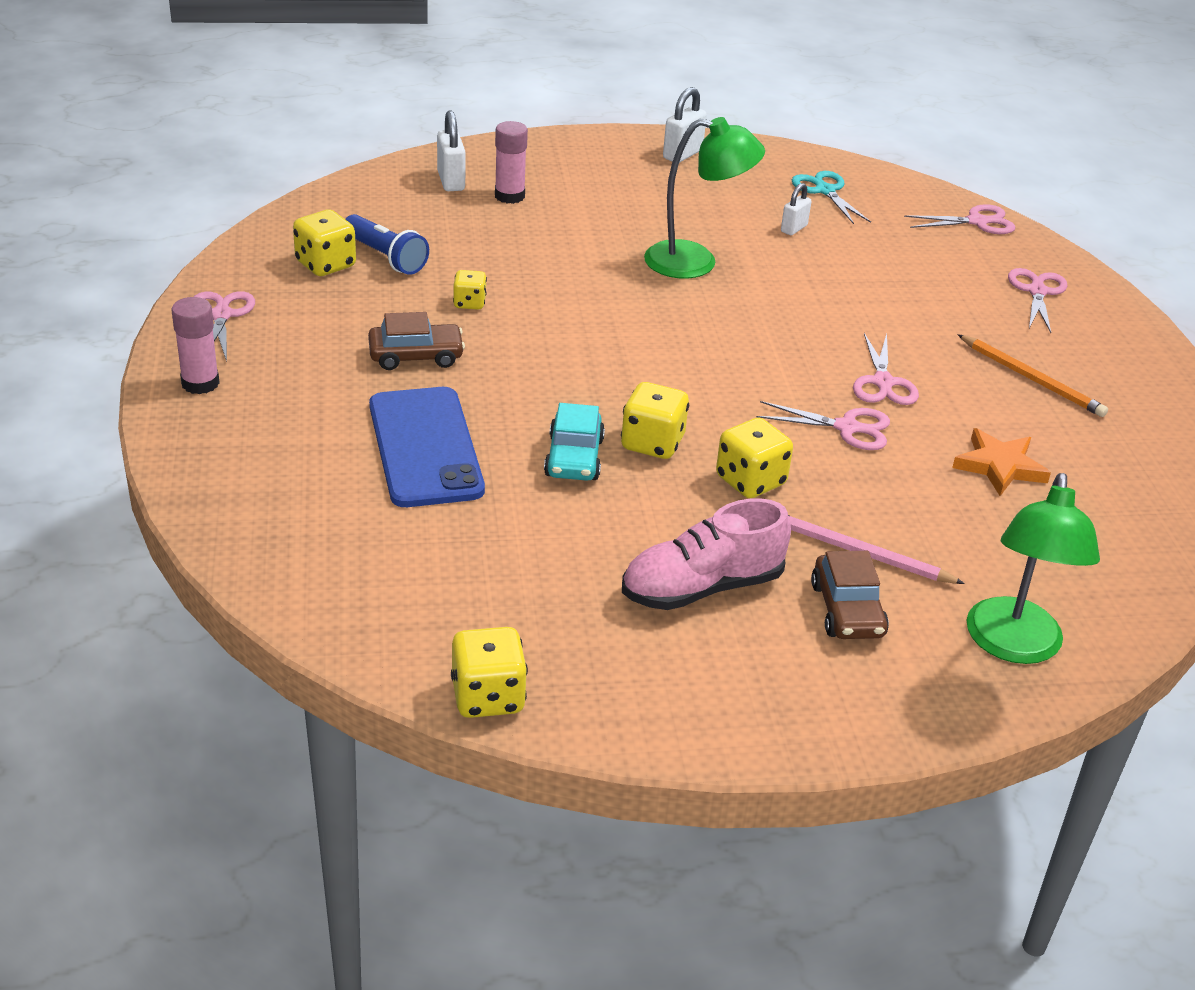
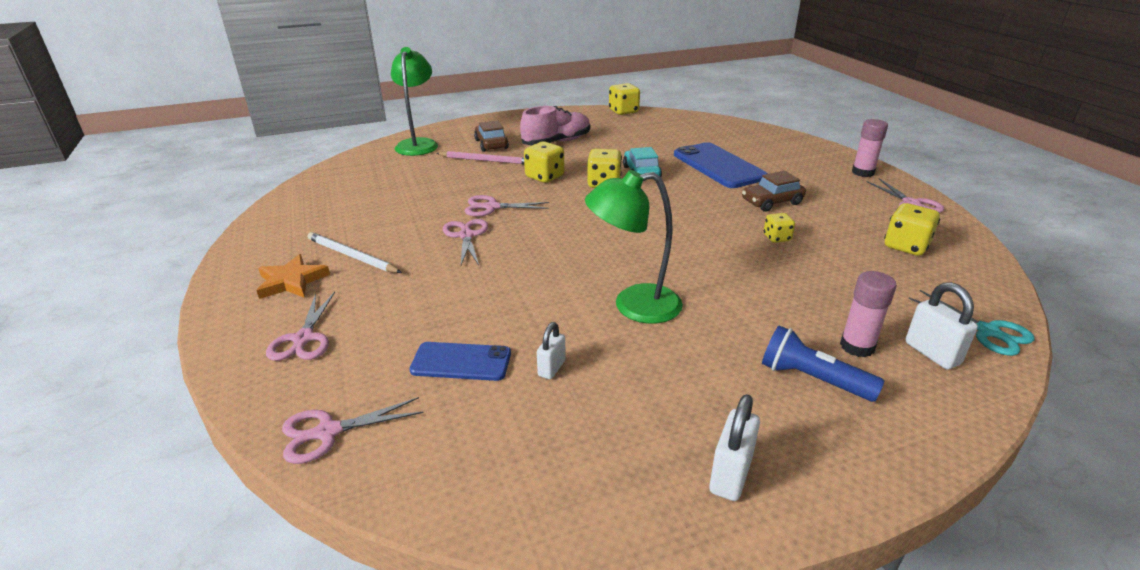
camera: 170 degrees right, 5 degrees down
blue flashlight [345,214,429,275] -> blue flashlight moved to [762,325,884,402]
turquoise scissors [792,171,871,224] -> turquoise scissors moved to [908,290,1034,356]
orange star [952,428,1051,496] -> orange star moved to [256,254,330,299]
orange pencil [958,334,1108,417] -> white pencil [308,232,402,273]
none -> blue phone [409,342,511,381]

